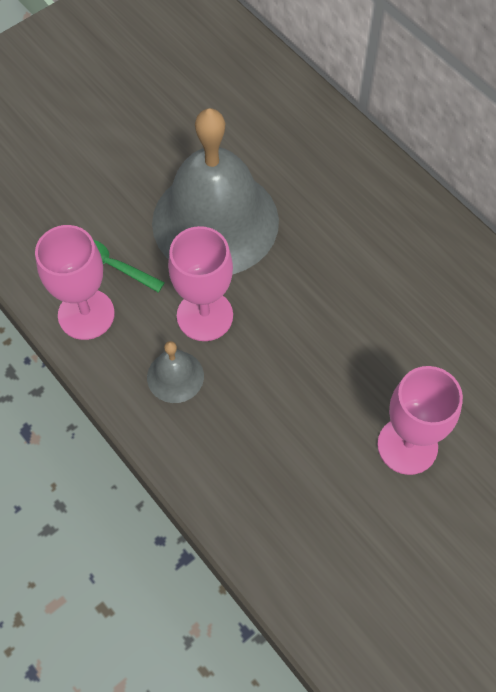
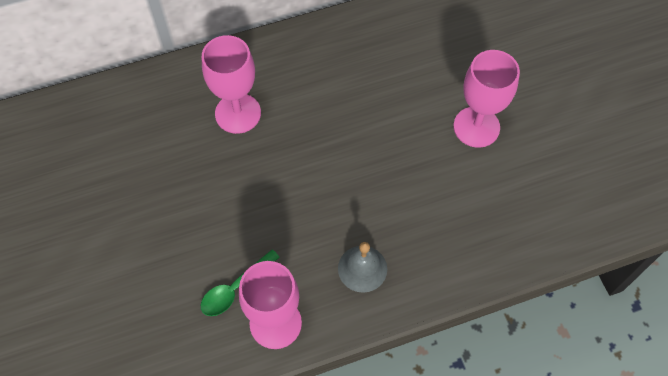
camera: 70 degrees left, 0 degrees up
grey bell [152,108,279,275] -> none
pink goblet [168,226,233,341] -> pink goblet moved to [202,35,261,134]

